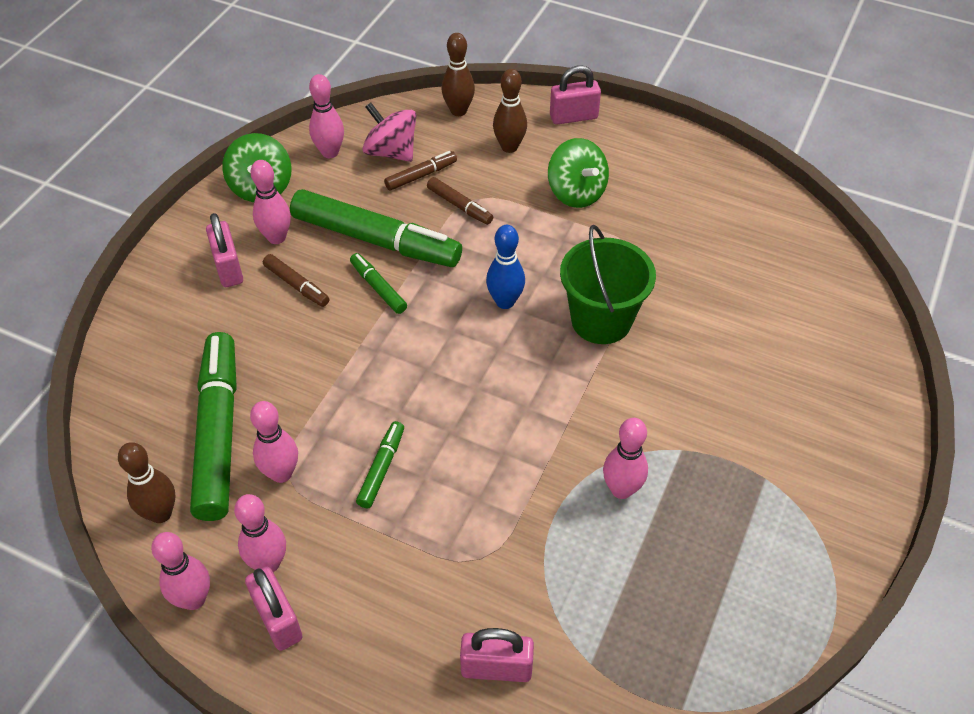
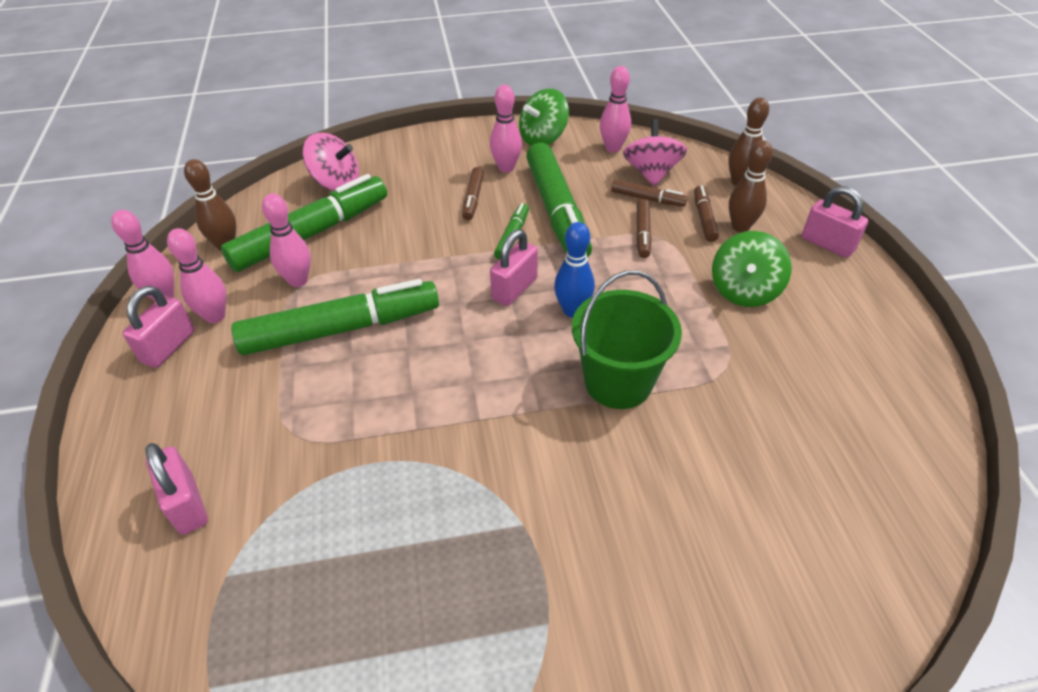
camera: 55 degrees right, 5 degrees down
pink padlock [206,213,243,287] -> pink padlock moved to [490,229,538,306]
green marker [356,421,404,508] -> green marker [231,279,439,355], size x2.18
pink bowling pin [603,418,648,499] -> none
none -> pink spinning top [303,133,359,191]
none -> brown marker [694,185,719,242]

